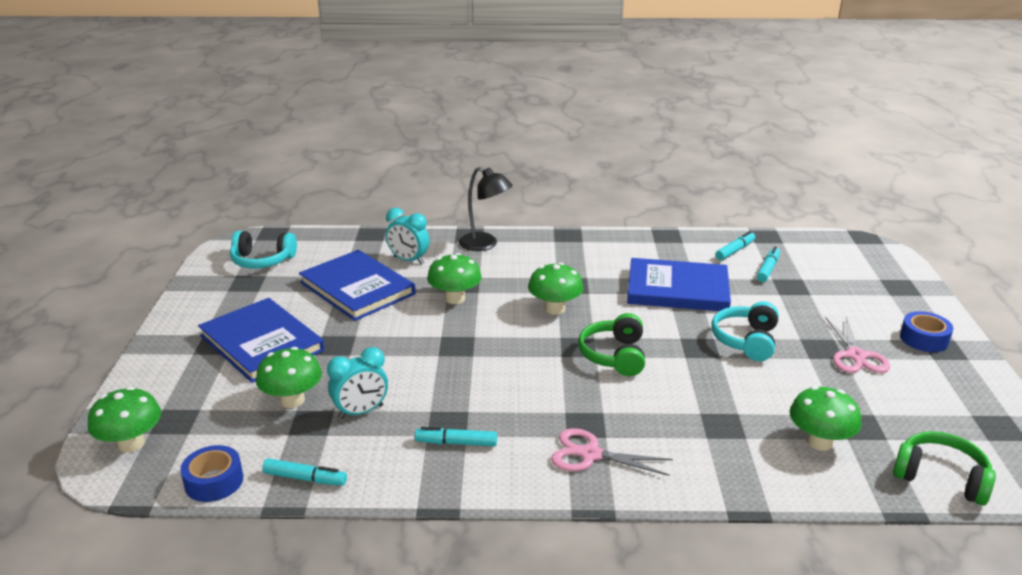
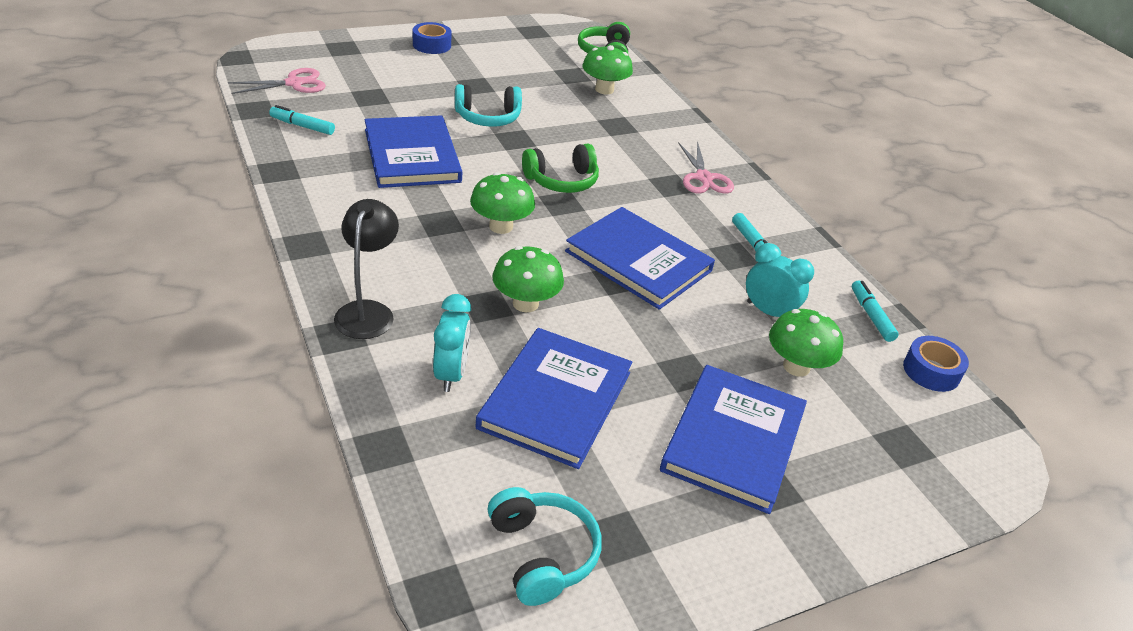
camera: 120 degrees left, 10 degrees up
green mushroom [88,387,161,452] -> none
turquoise marker [757,246,780,282] -> none
pink scissors [826,316,890,373] -> pink scissors moved to [228,68,326,94]
none -> blue book [565,207,715,310]

